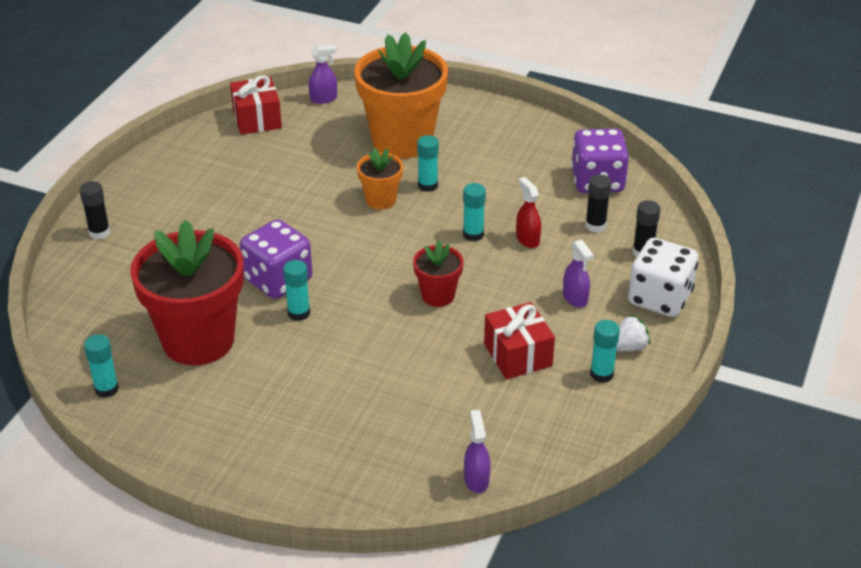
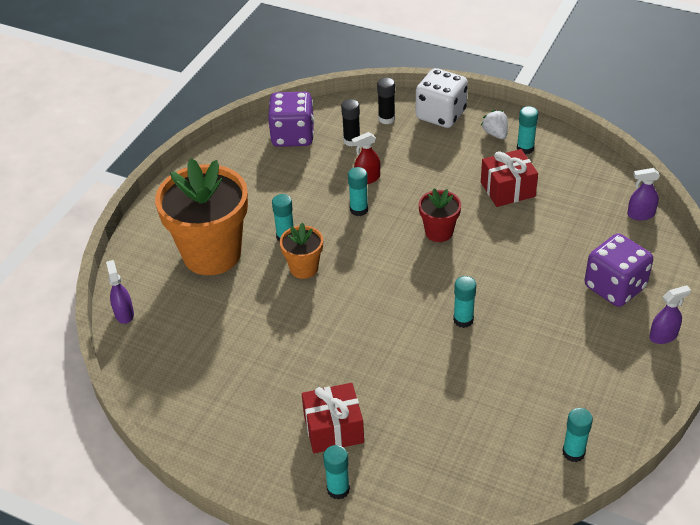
camera: 85 degrees left, 5 degrees up
black glue stick [80,181,110,240] -> turquoise glue stick [323,445,350,500]
red flower pot [130,220,244,366] -> none
red gift [230,75,282,135] -> red gift moved to [302,383,364,453]
purple dice [240,219,312,299] -> purple dice moved to [584,233,653,307]
purple spray bottle [563,239,594,308] -> purple spray bottle moved to [649,285,691,344]

